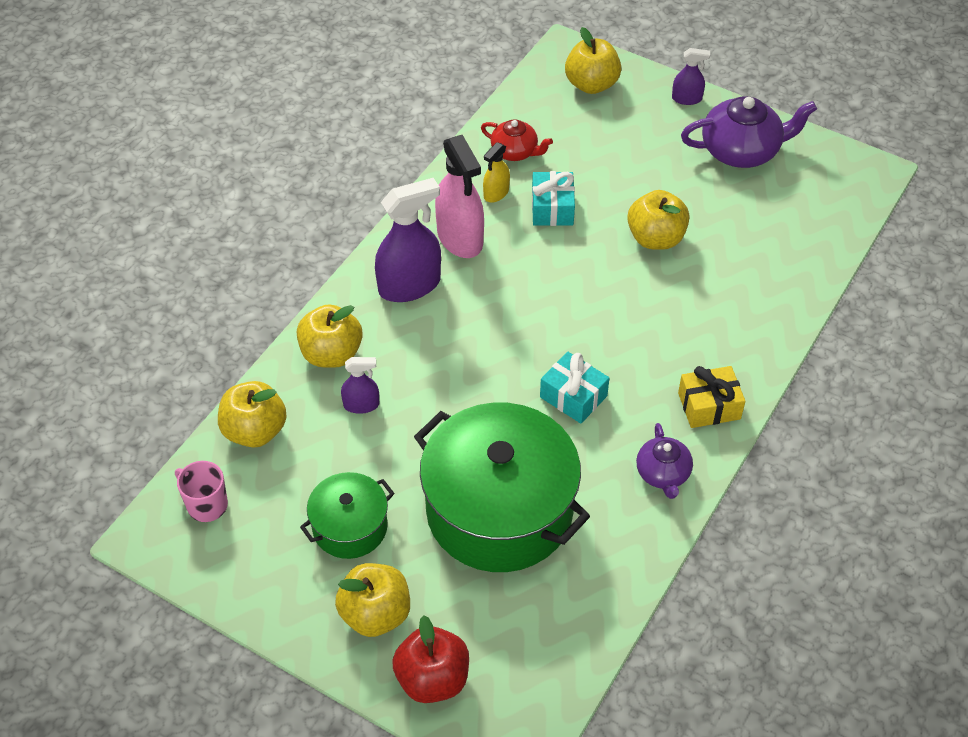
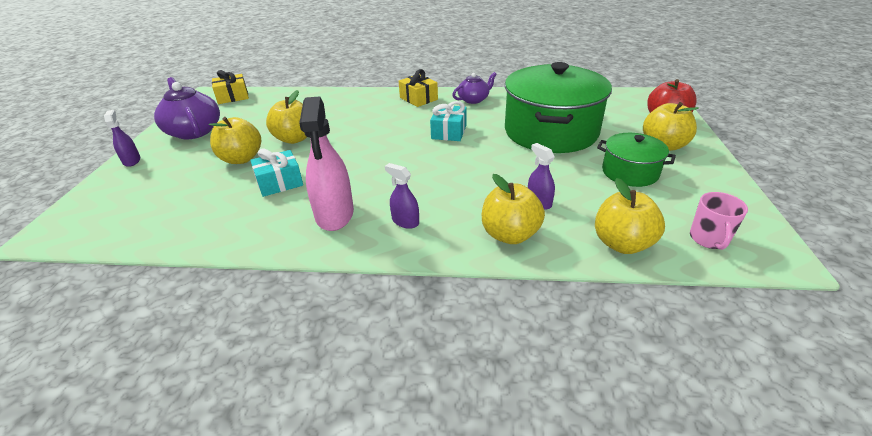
camera: 115 degrees left, 15 degrees down
purple spray bottle [375,178,441,302] -> purple spray bottle [385,163,419,229], size x0.51
pink spray bottle [435,135,484,258] -> pink spray bottle turned 135 degrees clockwise [299,96,354,231]
red teapot [481,120,553,161] -> none
yellow spray bottle [483,142,510,203] -> none
yellow apple [565,27,621,94] -> yellow apple moved to [209,117,261,164]
none -> yellow gift [212,70,249,104]

